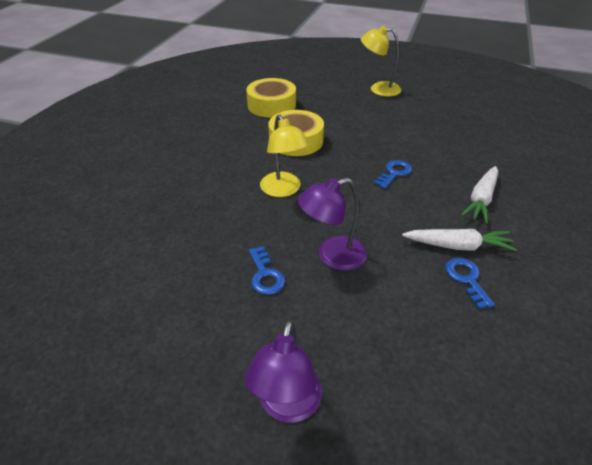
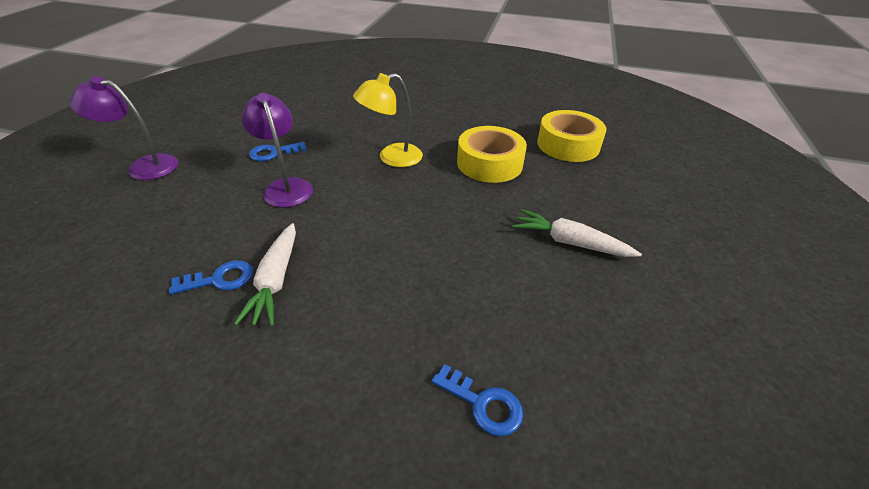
camera: 85 degrees right, 0 degrees up
yellow lamp [361,26,401,97] -> none
blue key [374,160,412,189] -> blue key moved to [431,364,523,436]
white carrot [461,166,498,224] -> white carrot moved to [512,209,642,257]

